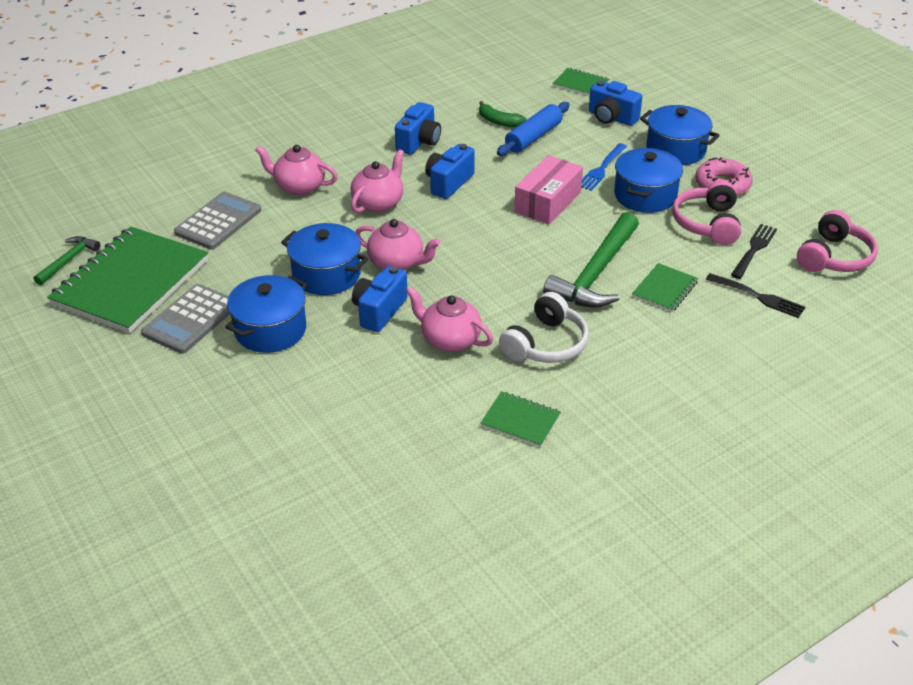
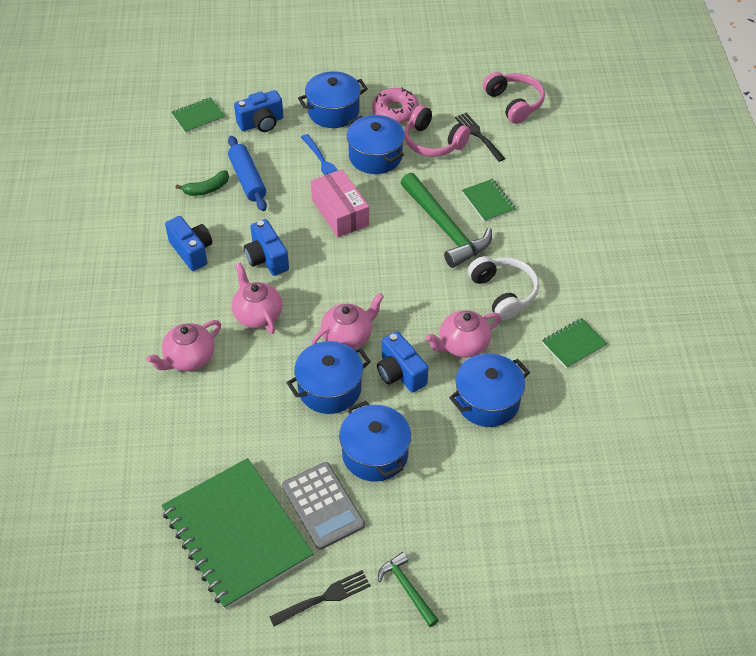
camera: 60 degrees left, 10 degrees up
green hammer [34,236,100,285] -> green hammer moved to [378,552,439,627]
grey calculator [174,192,261,250] -> none
black fork [706,273,805,318] -> black fork moved to [269,570,371,626]
none -> blue pot [449,353,530,427]

